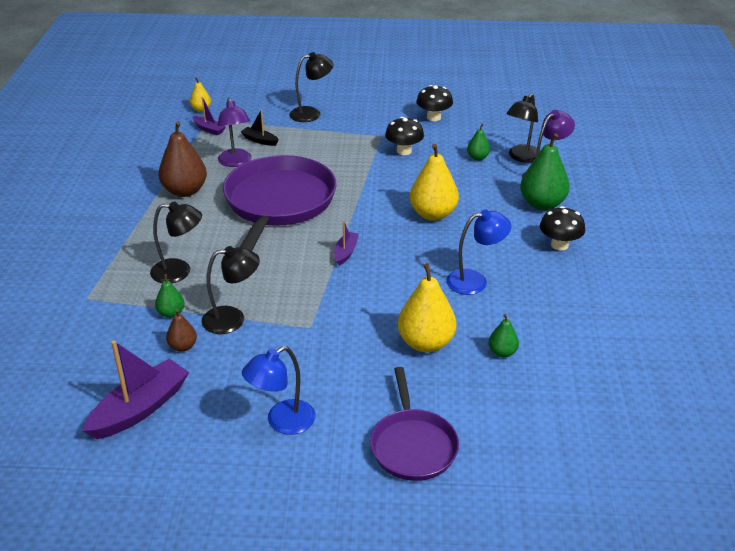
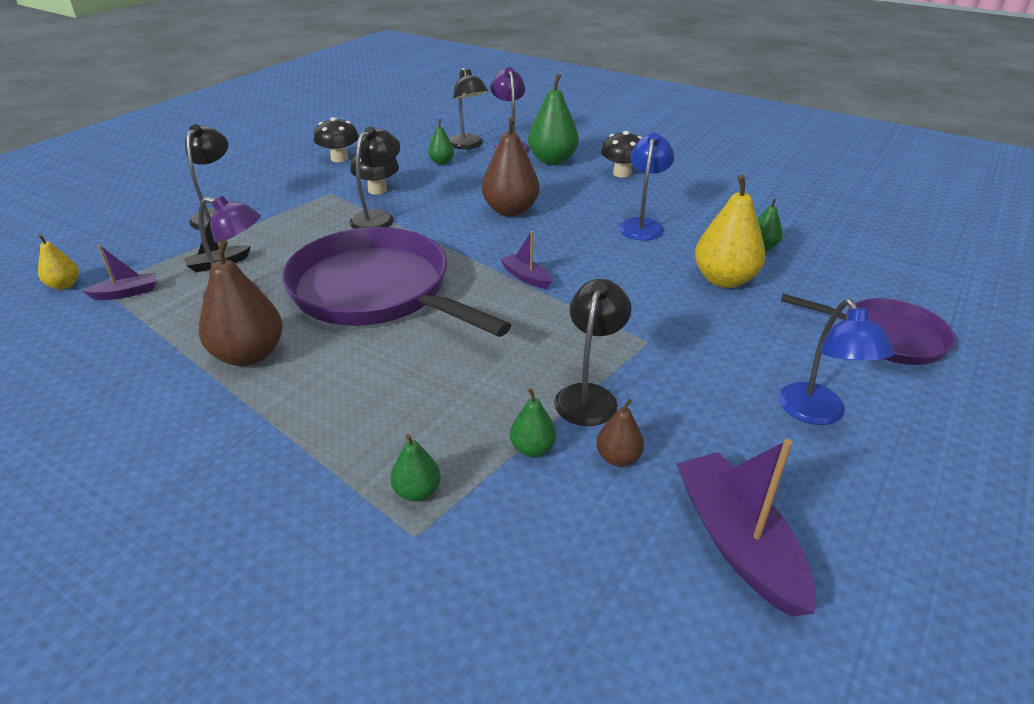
camera: 60 degrees left, 0 degrees up
black lamp [150,201,202,283] -> black lamp moved to [349,127,400,229]
yellow pear [410,144,459,221] -> brown pear [482,117,539,217]
none -> green pear [390,434,441,502]

